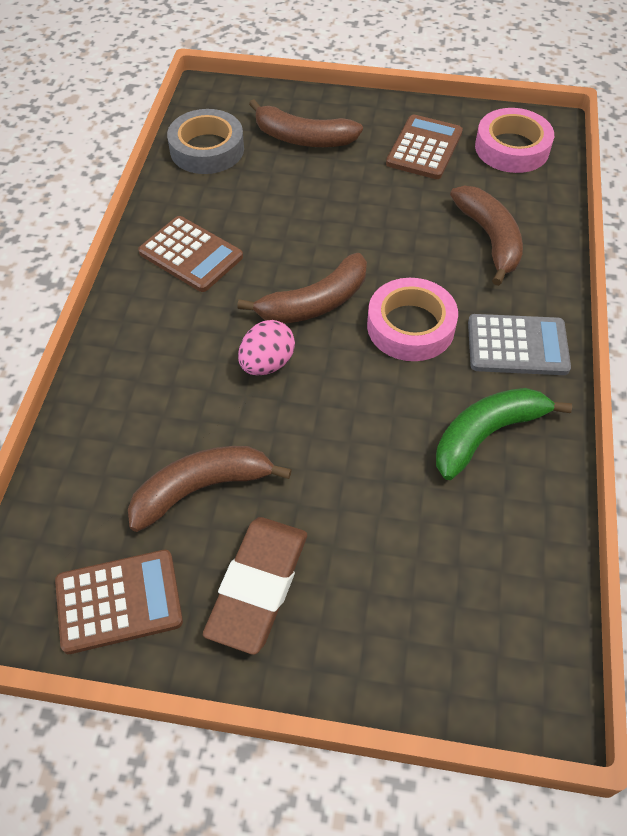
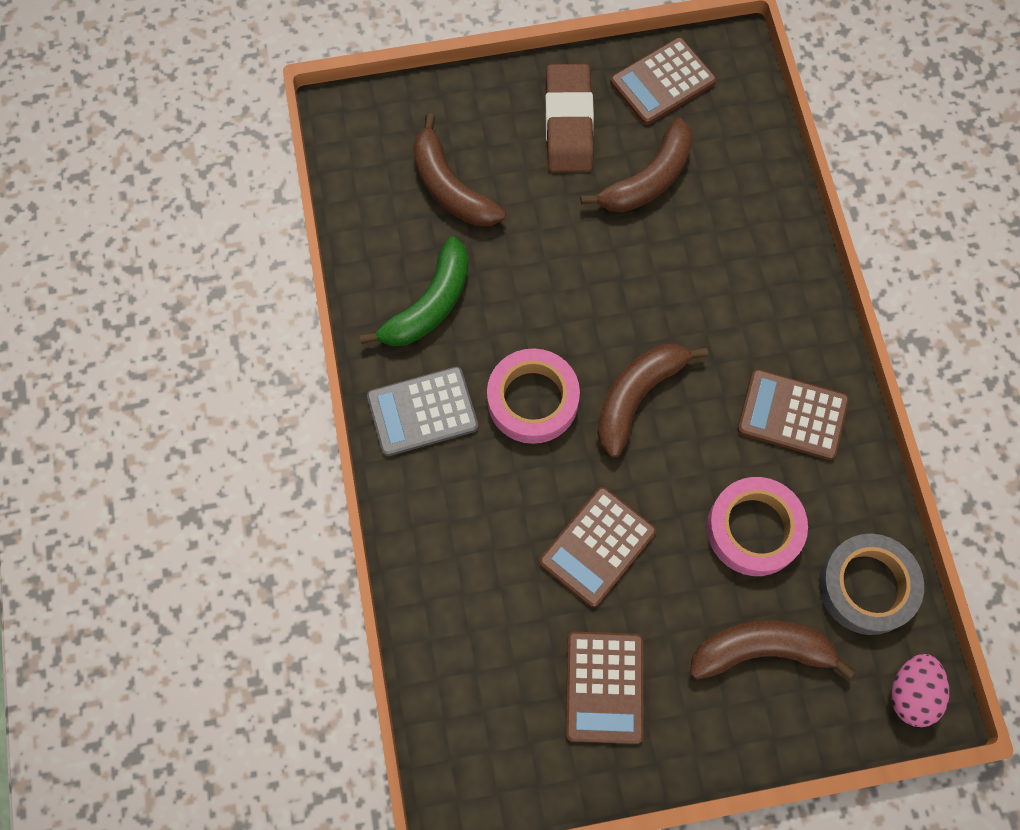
camera: 160 degrees right, 15 degrees up
pink egg [238,320,295,376] -> pink egg moved to [891,654,949,727]
brown banana [450,185,523,286] -> brown banana moved to [413,114,506,226]
pink tape [475,108,554,173] -> pink tape moved to [707,477,808,576]
none -> brown calculator [539,487,656,607]

